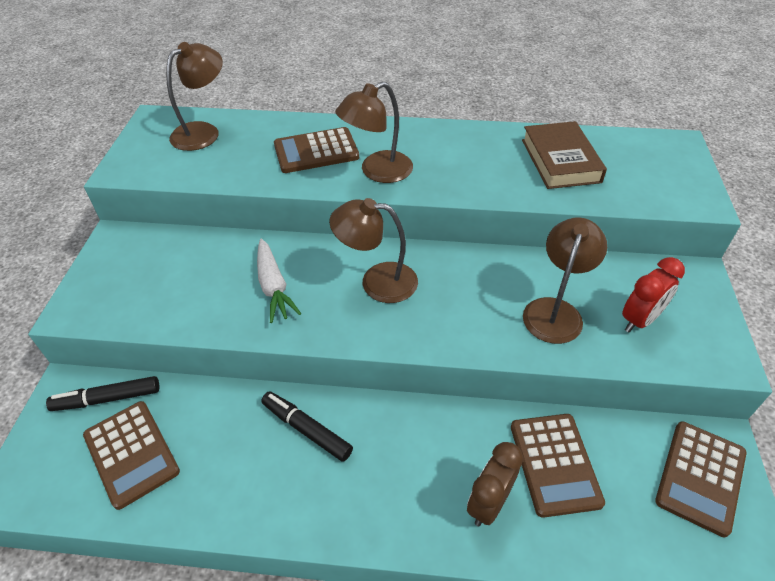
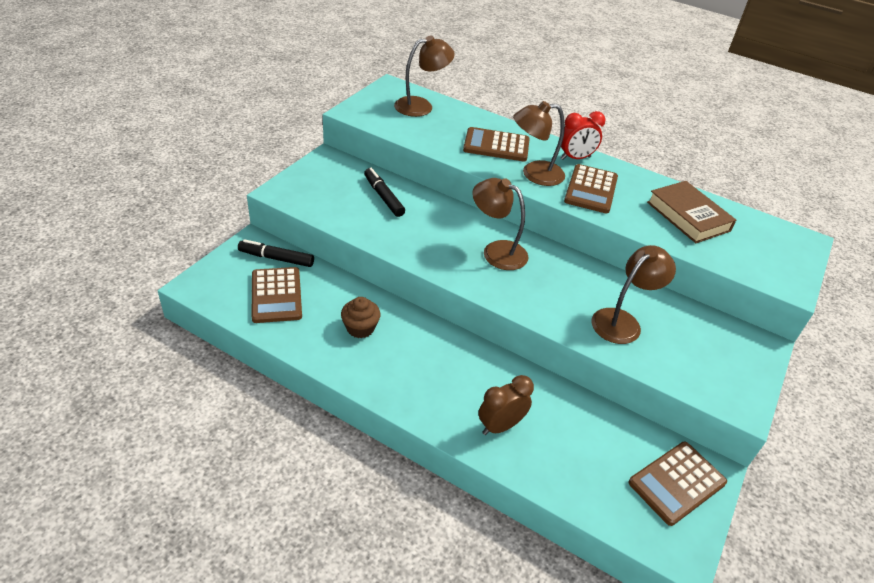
camera: 20 degrees right, 5 degrees down
white carrot [257,239,301,323] -> none
black marker [261,391,353,462] -> black marker moved to [364,168,405,217]
brown calculator [511,414,605,518] -> brown calculator moved to [564,164,618,213]
brown book [522,121,607,189] -> brown book turned 45 degrees counterclockwise [647,181,736,243]
red clock [622,257,685,332] -> red clock moved to [560,111,605,160]
none -> brown cupcake [341,297,380,338]

